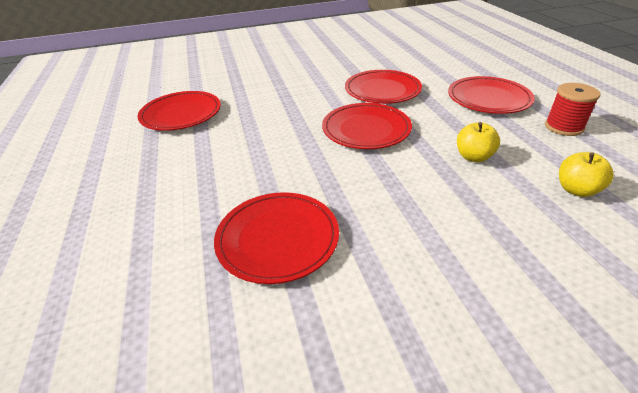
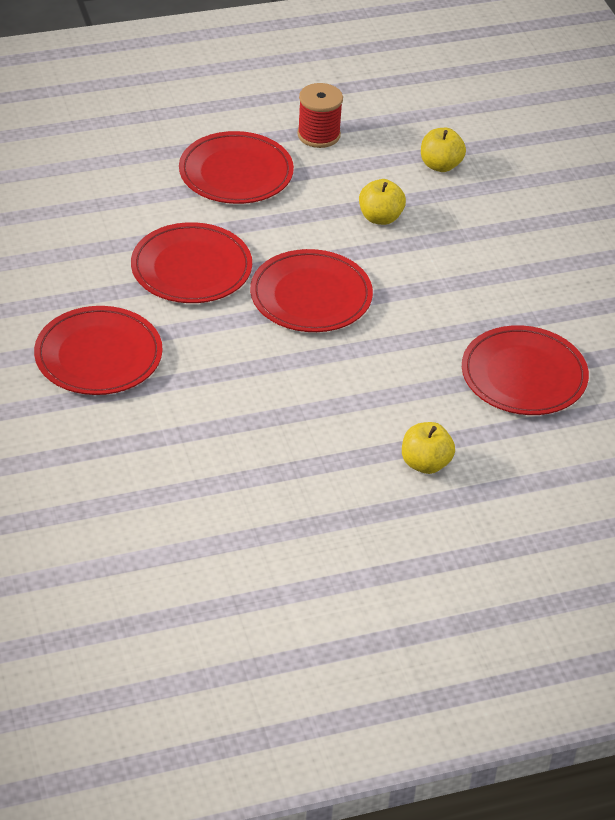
camera: 95 degrees left, 5 degrees up
red plate [137,91,221,131] -> red plate moved to [34,306,162,395]
none -> yellow apple [402,422,455,474]

